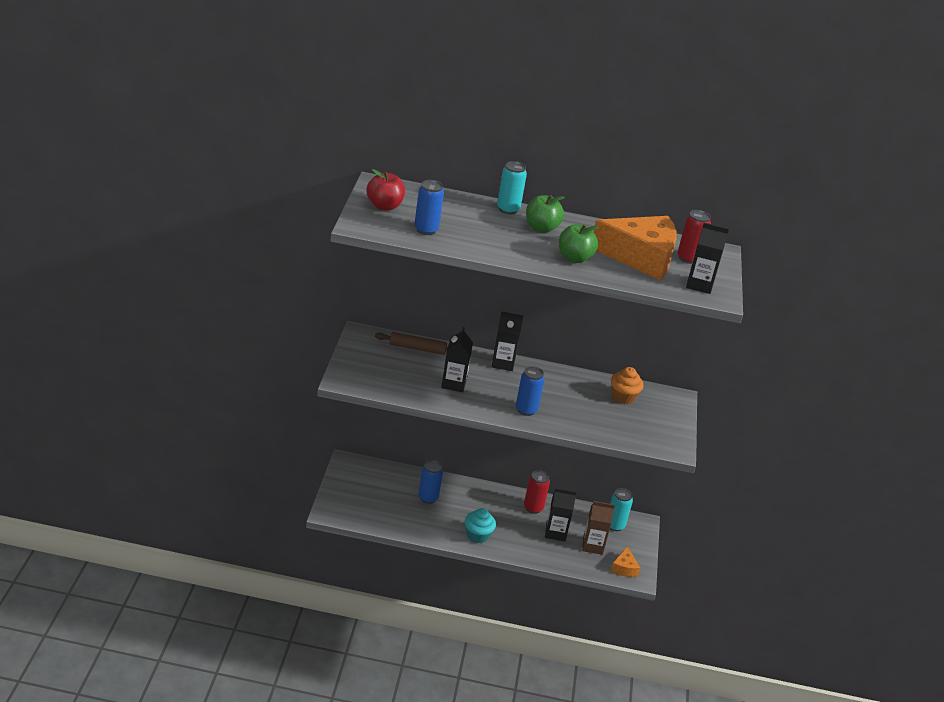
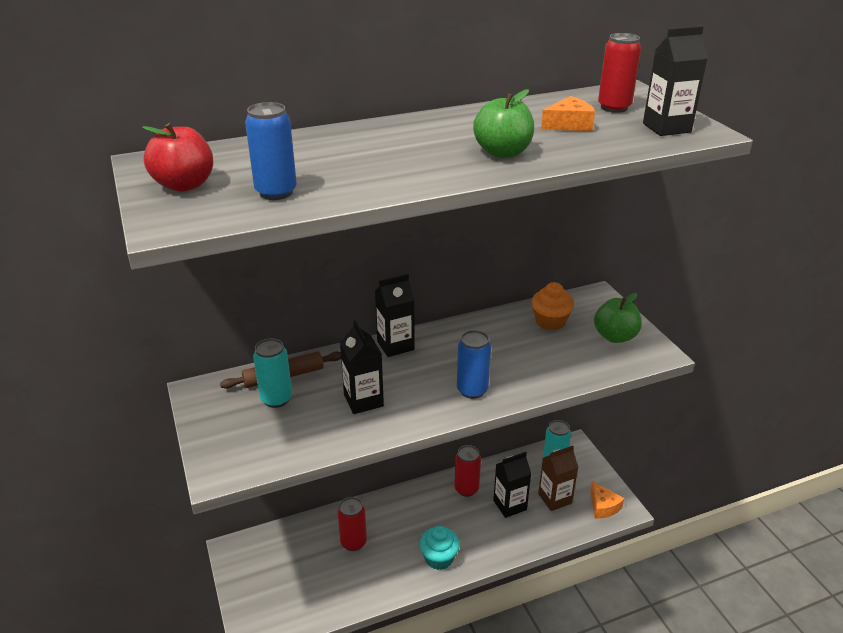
camera: 25 degrees left, 0 degrees up
blue can [418,460,443,504] -> red can [338,497,367,551]
turquoise can [497,161,527,214] -> turquoise can moved to [253,338,292,408]
green apple [526,195,564,233] -> green apple moved to [594,293,642,343]
orange cheese [593,216,677,280] -> orange cheese [541,96,595,131], size x0.43

